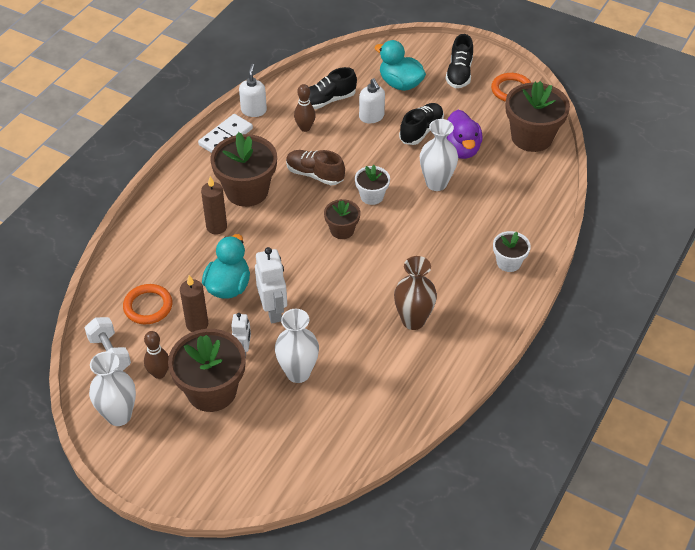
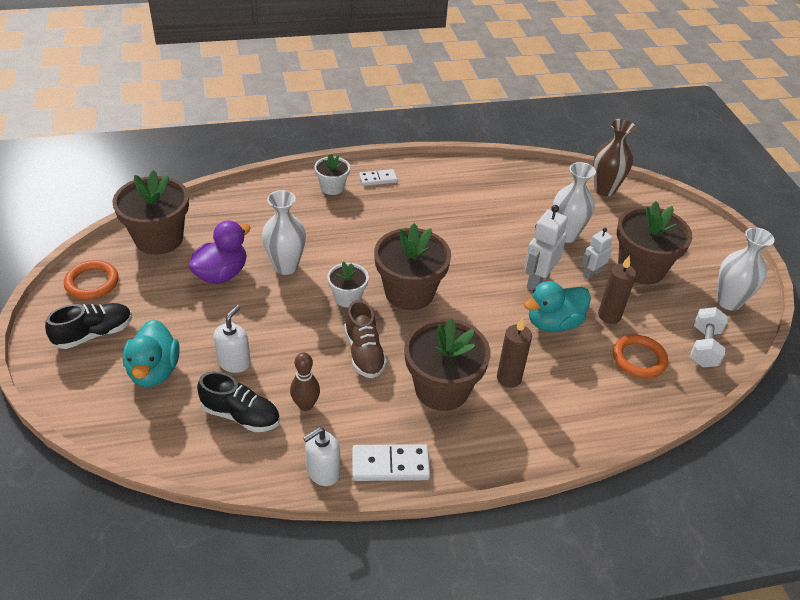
camera: 135 degrees left, 5 degrees down
brown bowling pin [144,331,169,379] -> none
brown flower pot [324,199,360,239] -> brown flower pot [374,223,451,310], size x1.85
brown vase [394,256,437,330] -> brown vase moved to [593,119,635,196]
black shoe [399,103,444,145] -> none
none -> white domino [359,169,398,186]

